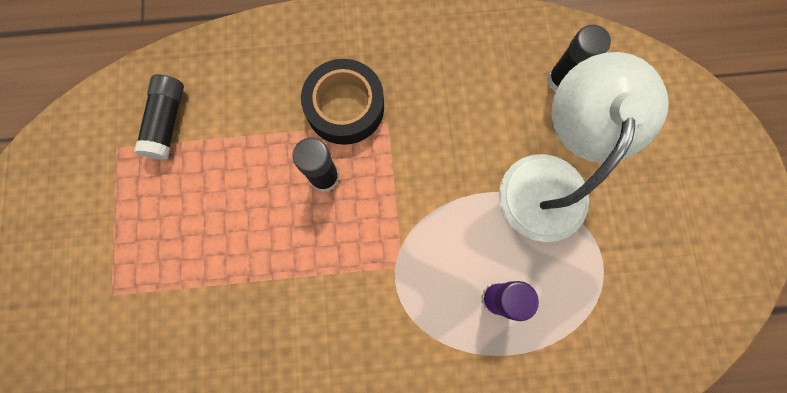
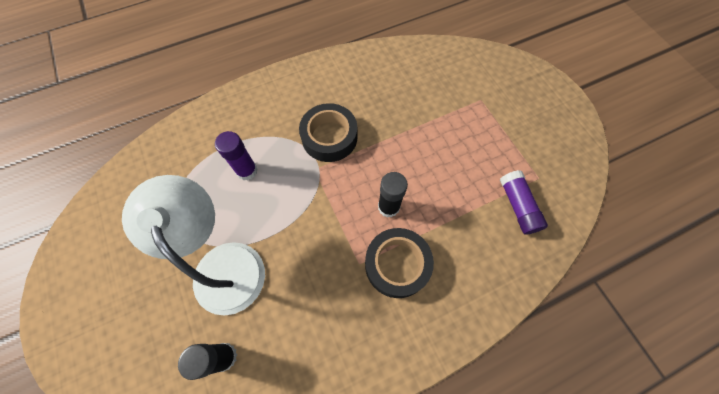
camera: 160 degrees right, 10 degrees down
black glue stick [134,74,184,160] -> purple glue stick [500,170,548,234]
white lamp [499,52,669,242] -> white lamp turned 150 degrees clockwise [122,175,265,316]
none -> black tape [299,103,358,162]

